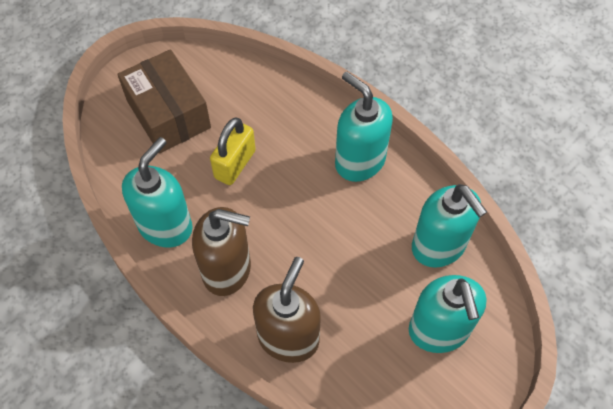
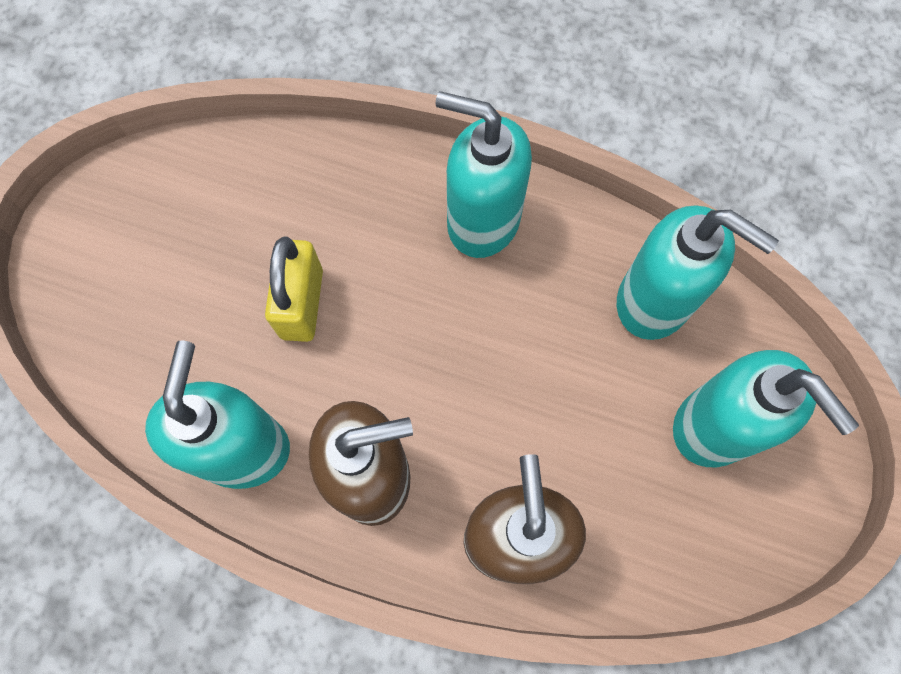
camera: 25 degrees left, 10 degrees up
brown box [117,49,211,153] -> none

